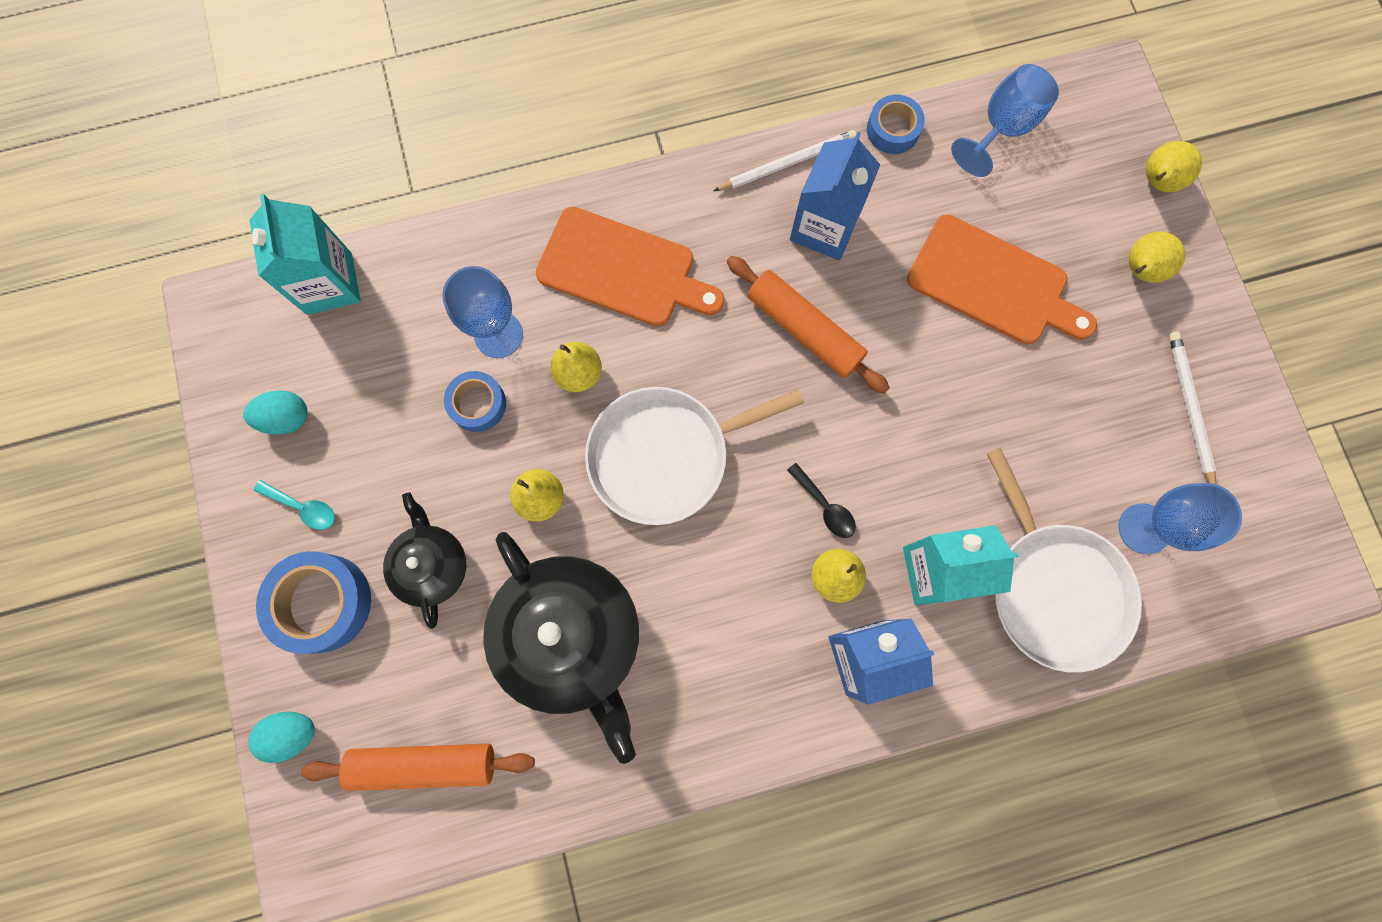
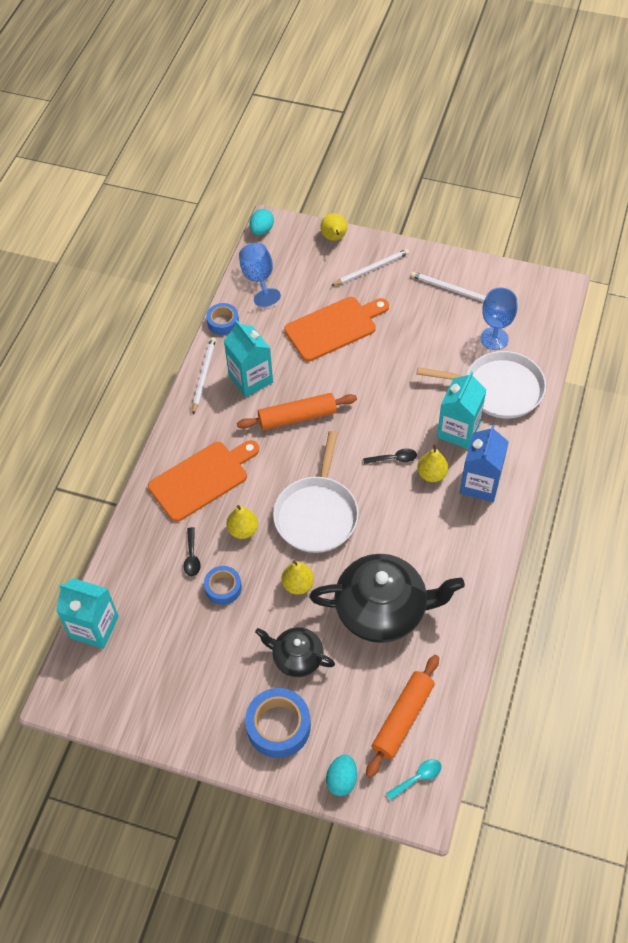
camera: 55 degrees left, 20 degrees down
turquoise egg [243,390,308,435] -> turquoise egg moved to [250,209,274,235]
turquoise spoon [254,480,335,530] -> turquoise spoon moved to [386,759,441,801]
blue goblet [442,266,523,358] -> black spoon [184,527,201,576]
blue carton [790,132,880,260] -> turquoise carton [224,320,273,397]
yellow pear [1129,232,1185,283] -> white pencil [331,249,409,286]

